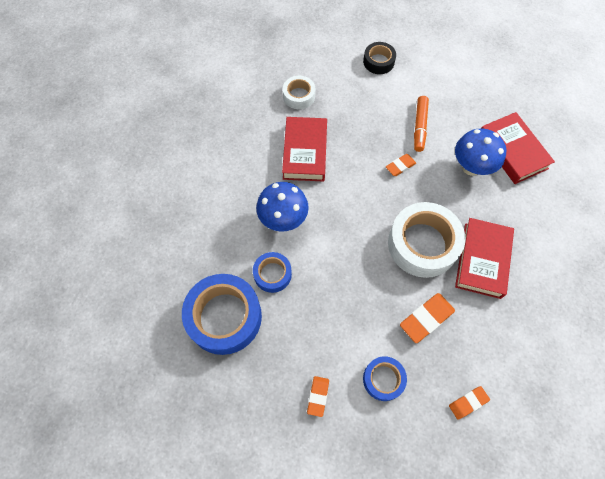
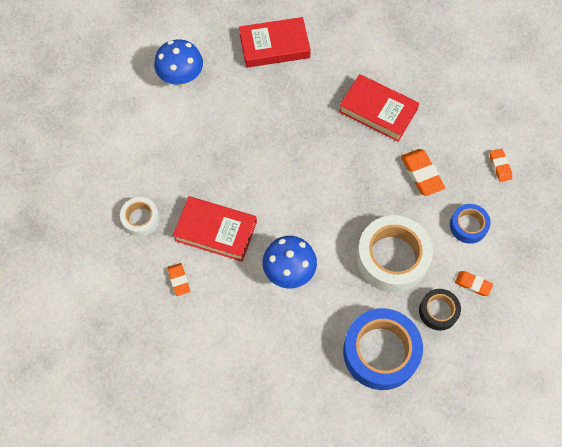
camera: 75 degrees left, 0 degrees up
blue tape [253,252,292,293] -> none
black tape [363,42,396,74] -> black tape moved to [419,289,461,331]
orange eraser [386,154,416,176] -> orange eraser moved to [168,263,190,296]
white tape [388,202,465,278] -> white tape moved to [356,215,433,293]
orange marker [414,96,429,152] -> none
blue mushroom [455,129,506,176] -> blue mushroom moved to [154,39,203,87]

